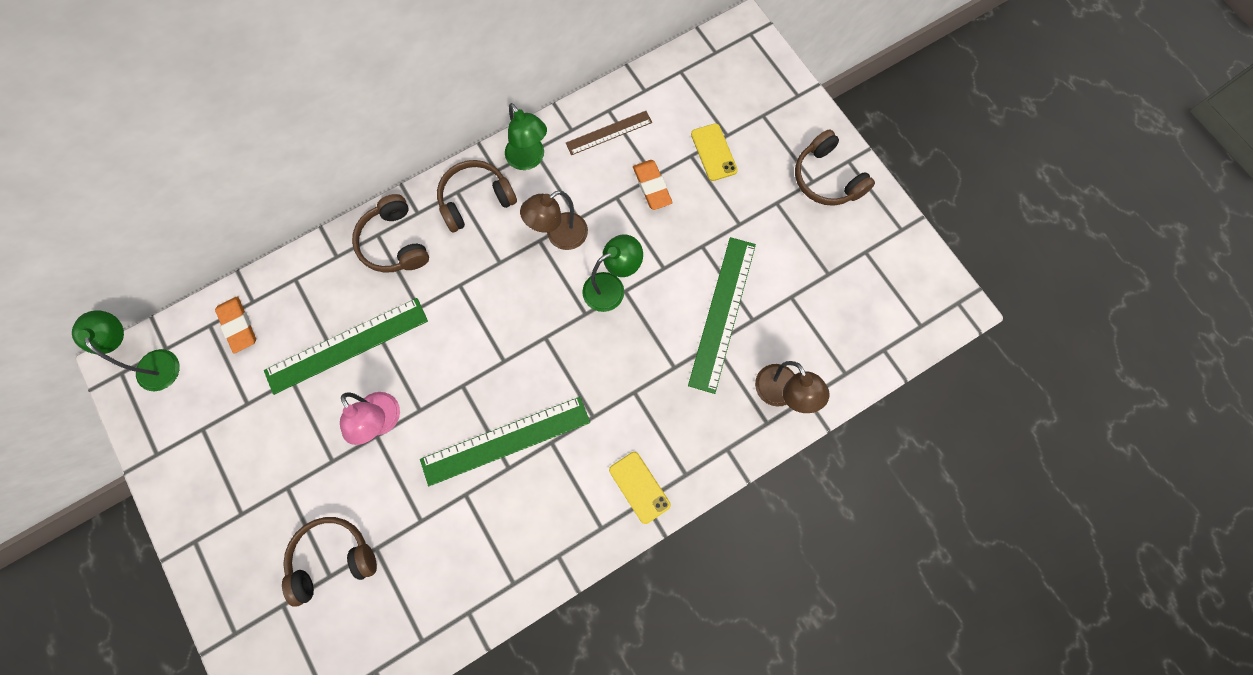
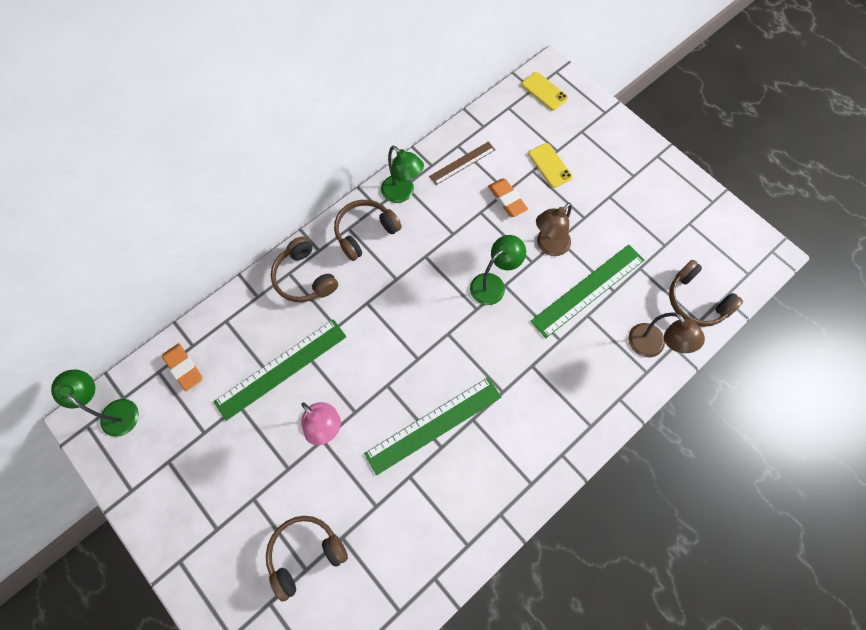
camera: 10 degrees left, 5 degrees down
brown lamp [520,190,588,250] -> brown lamp moved to [536,203,572,256]
yellow phone [609,452,671,524] -> yellow phone moved to [521,72,568,111]
green ruler [688,237,756,394] -> green ruler turned 45 degrees clockwise [531,245,644,338]
brown headphones [795,129,875,206] -> brown headphones moved to [669,260,743,327]

